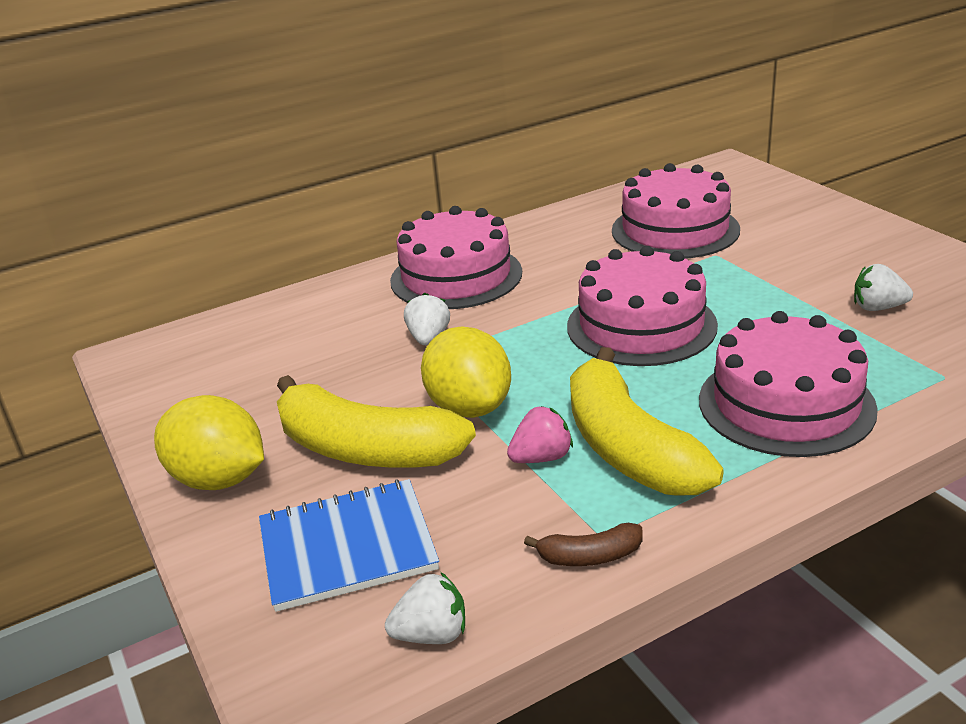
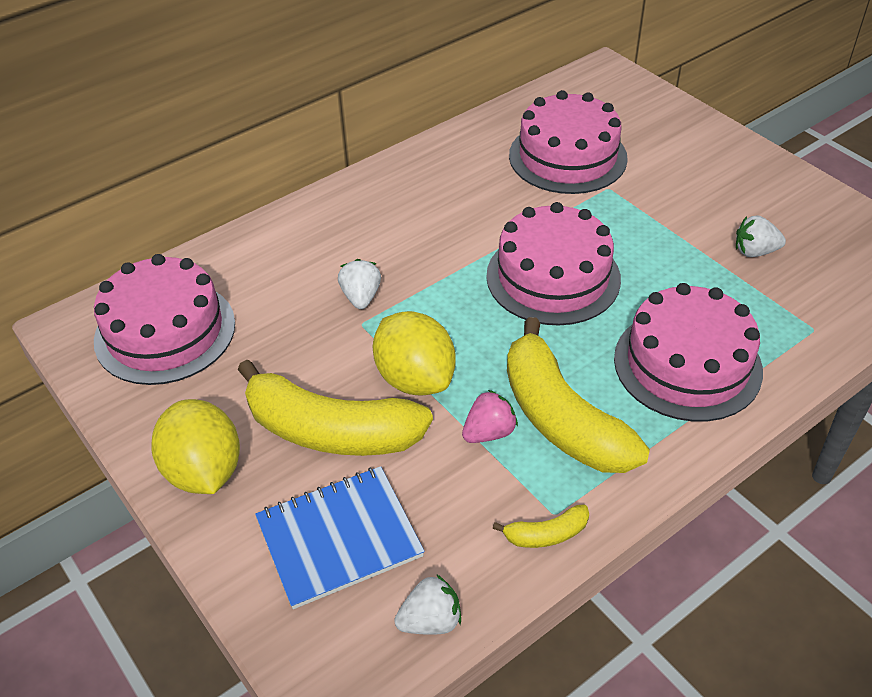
camera: 10 degrees left, 15 degrees up
yellow lemon [154,395,264,490] -> yellow lemon turned 45 degrees clockwise [151,399,240,494]
pink cake [390,206,522,309] -> pink cake moved to [94,254,235,385]
brown banana [524,523,643,566] -> yellow banana [493,504,589,548]

